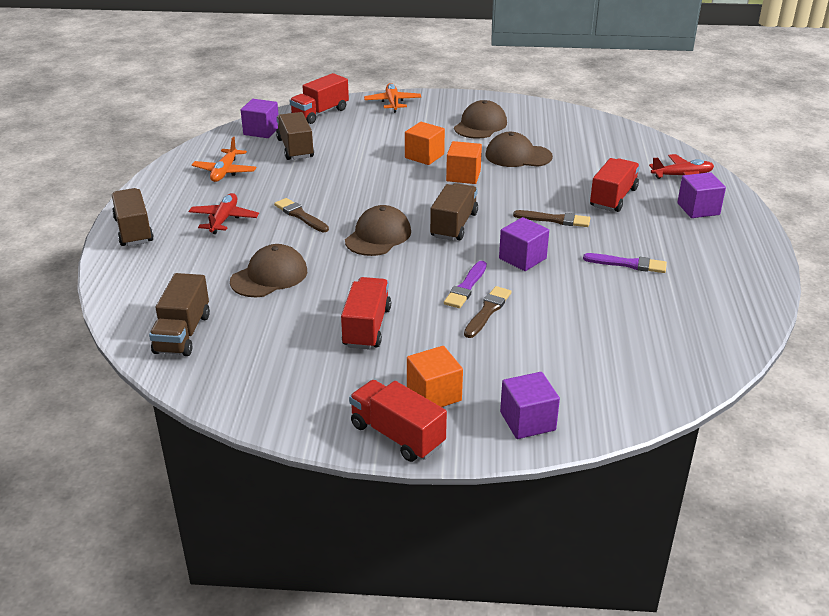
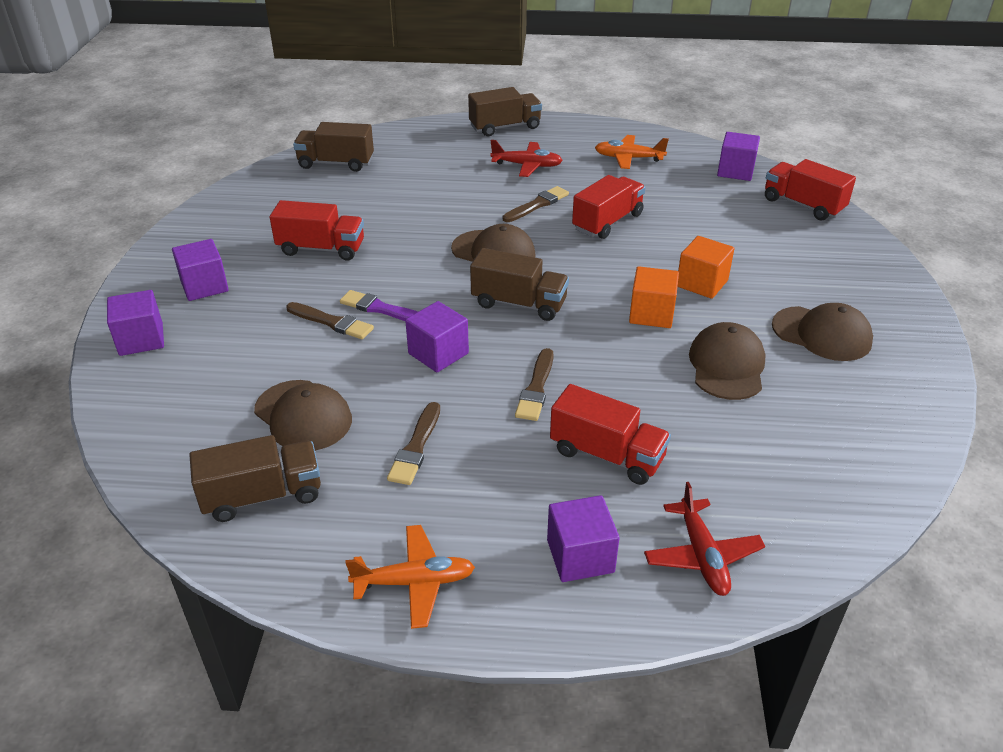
camera: 90 degrees right, 5 degrees up
brown cap [230,244,307,297] -> brown cap moved to [254,380,352,451]
brown truck [276,112,314,160] -> brown truck moved to [190,435,321,522]
red truck [349,380,447,462] -> red truck moved to [572,175,646,239]
orange plane [364,83,421,113] -> orange plane moved to [345,525,475,629]
orange cube [407,346,463,407] -> purple cube [172,239,229,301]
purple brush [583,253,667,273] -> brown brush [387,402,440,485]

